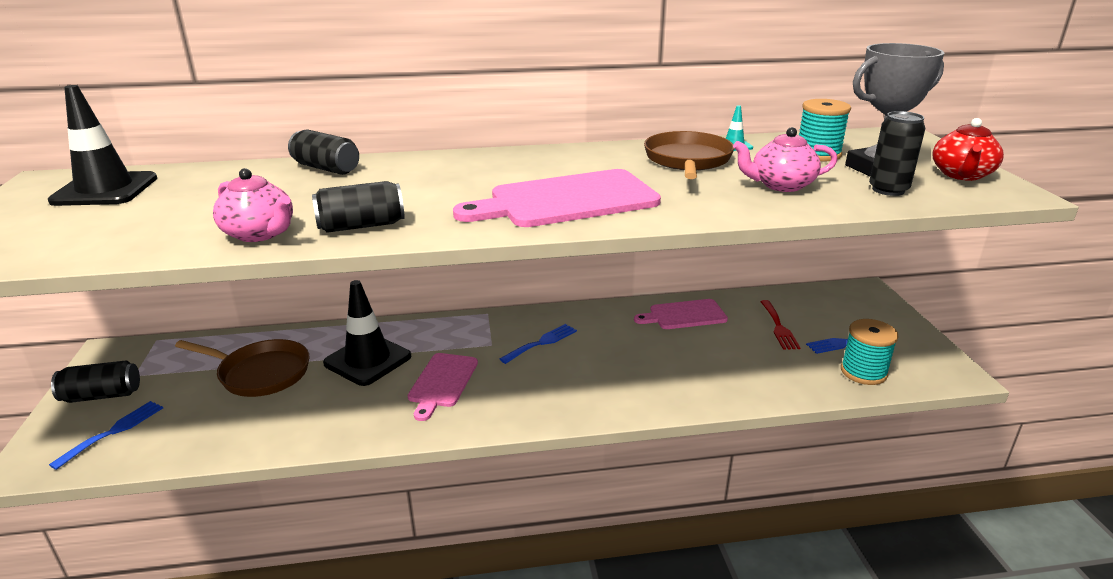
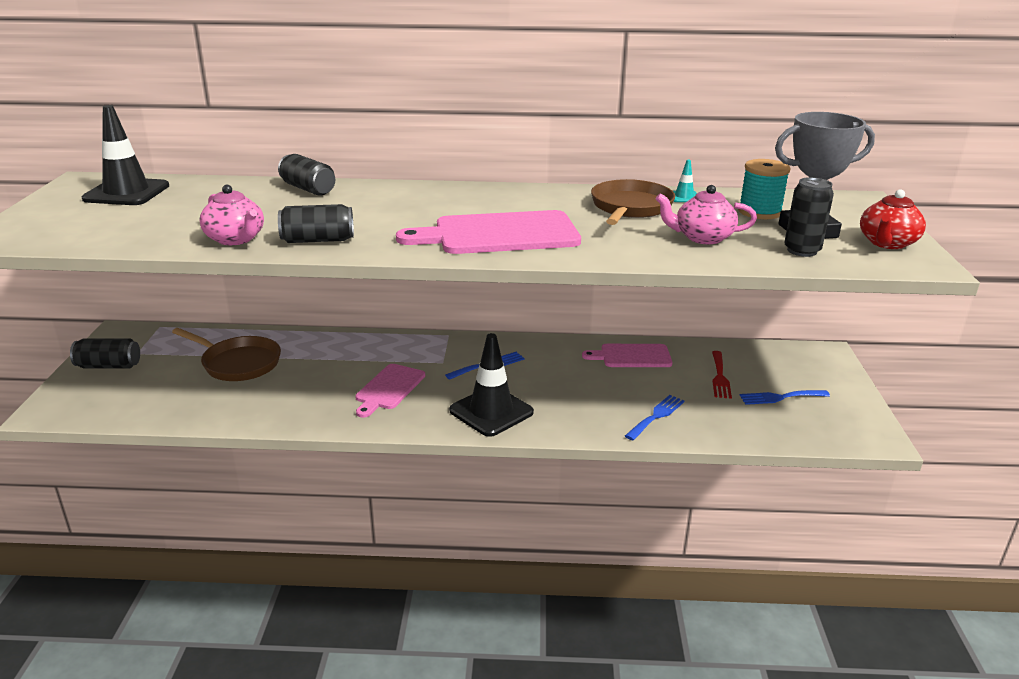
camera: 10 degrees right, 0 degrees up
blue fork [49,401,163,470] -> blue fork moved to [625,395,685,440]
black traffic cone [323,280,411,386] -> black traffic cone moved to [449,333,534,437]
turquoise spool [841,319,899,385] -> none

